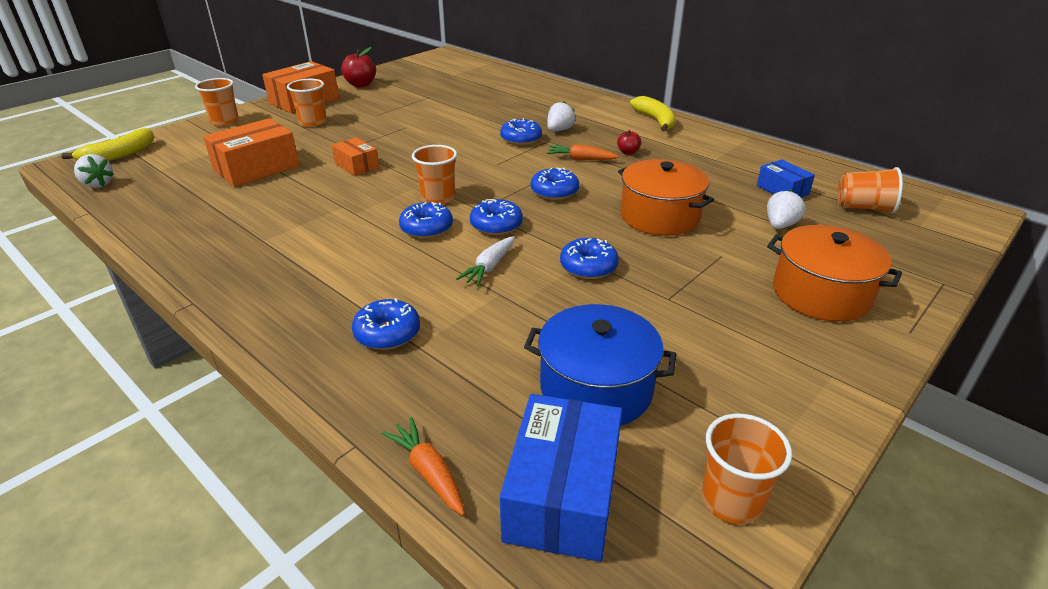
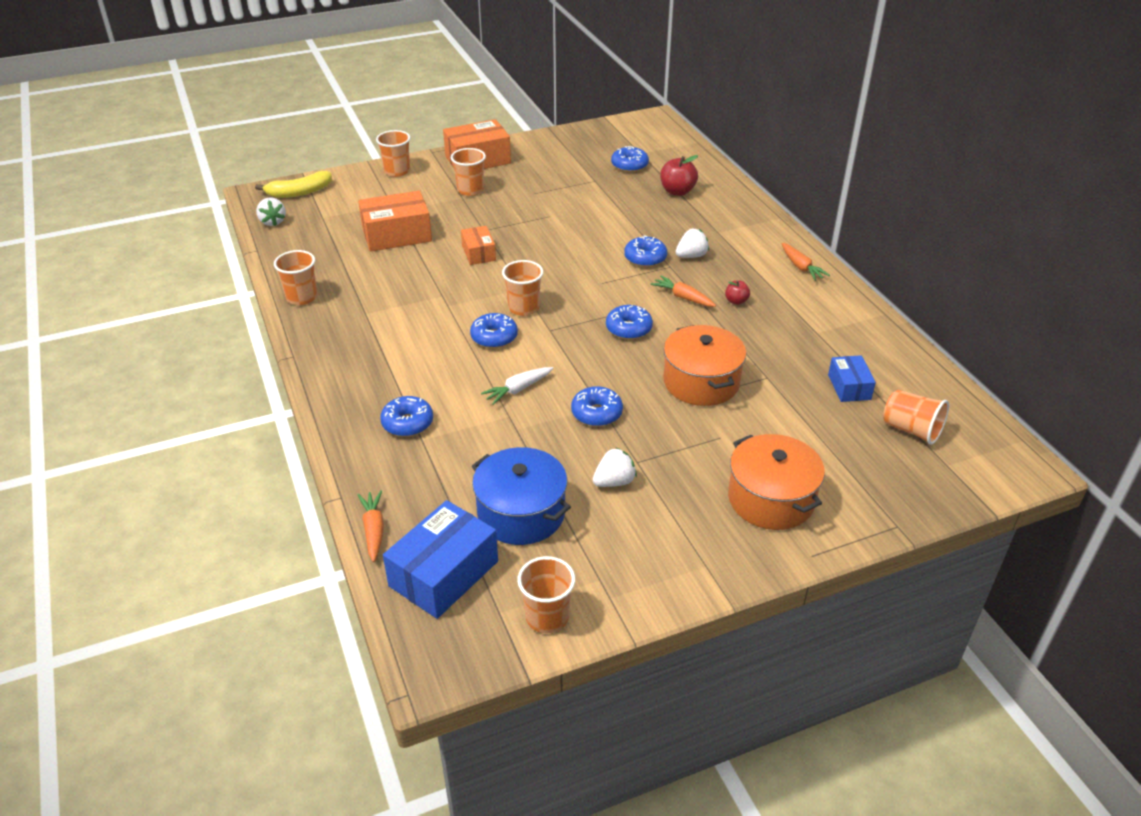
camera: 25 degrees right, 5 degrees up
red apple [341,47,376,87] -> red apple moved to [660,155,698,196]
blue donut [470,199,523,235] -> blue donut moved to [611,146,649,172]
yellow banana [630,96,676,132] -> orange carrot [782,243,830,281]
white strawberry [767,190,806,229] -> white strawberry moved to [593,448,637,487]
none -> orange cup [274,250,317,305]

